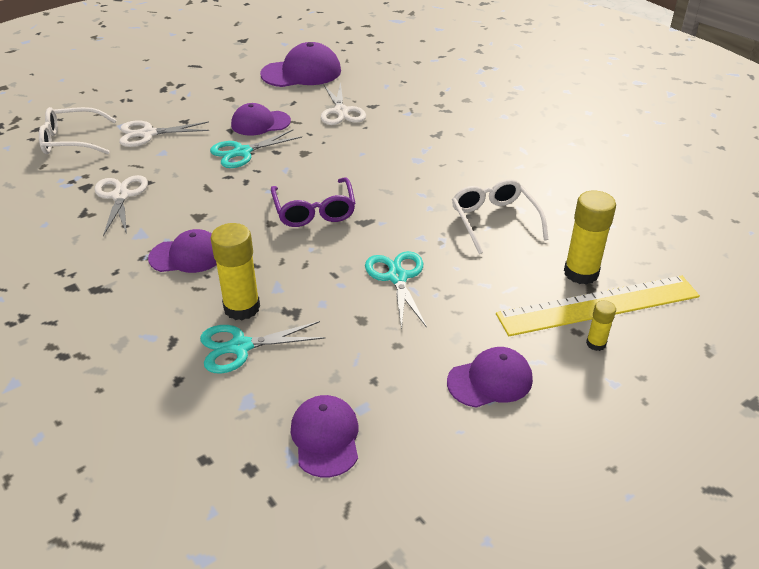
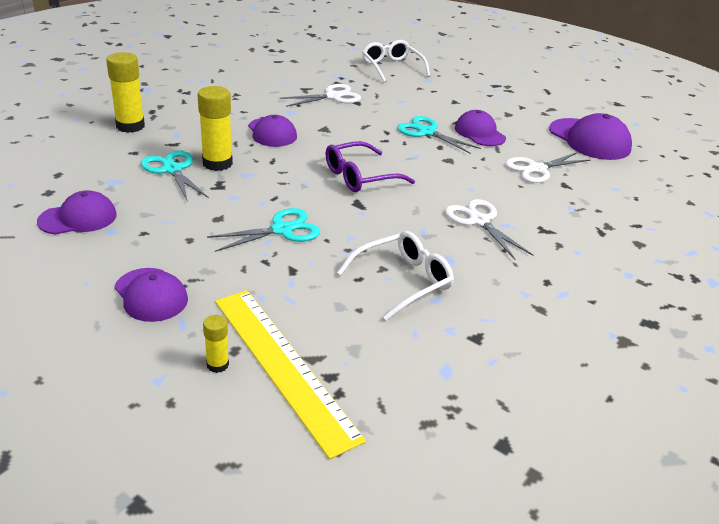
camera: 70 degrees right, 5 degrees down
white scissors [119,120,209,147] -> white scissors moved to [445,199,533,260]
yellow glue stick [564,190,616,285] -> yellow glue stick moved to [106,52,145,133]

